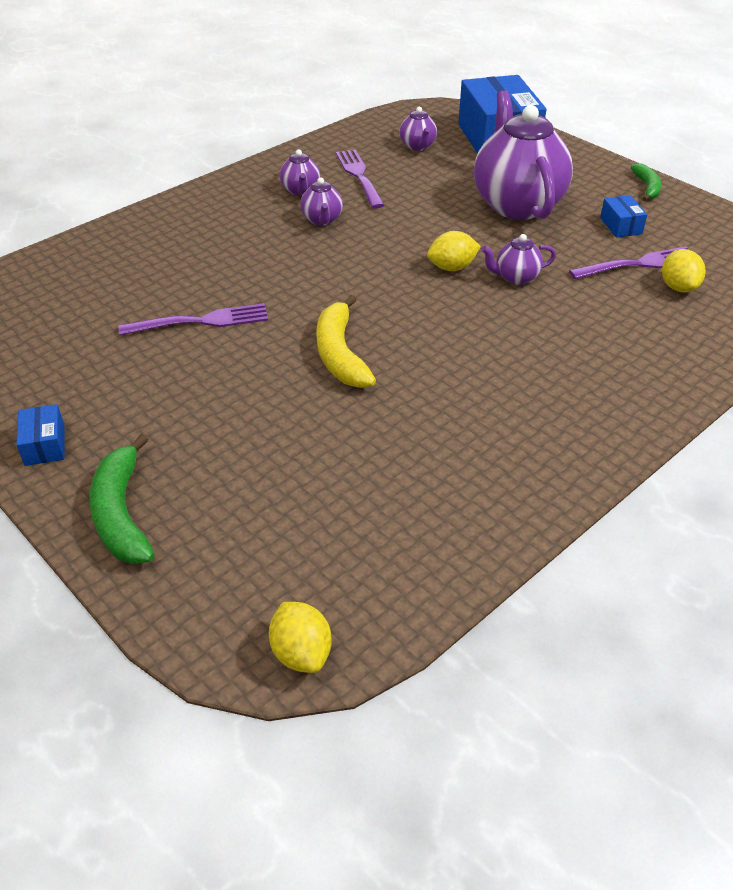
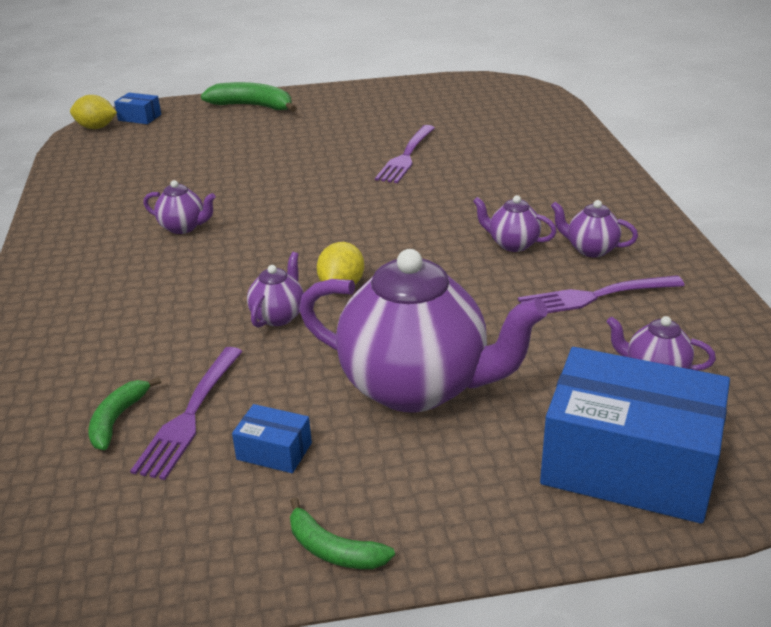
camera: 125 degrees right, 10 degrees down
blue box [16,404,64,466] -> blue box moved to [114,93,161,124]
yellow banana [317,295,376,388] -> none
purple fork [336,149,384,208] -> purple fork turned 150 degrees clockwise [518,275,685,313]
yellow lemon [662,249,705,292] -> green banana [89,377,161,450]
none -> purple teapot [143,180,216,234]

